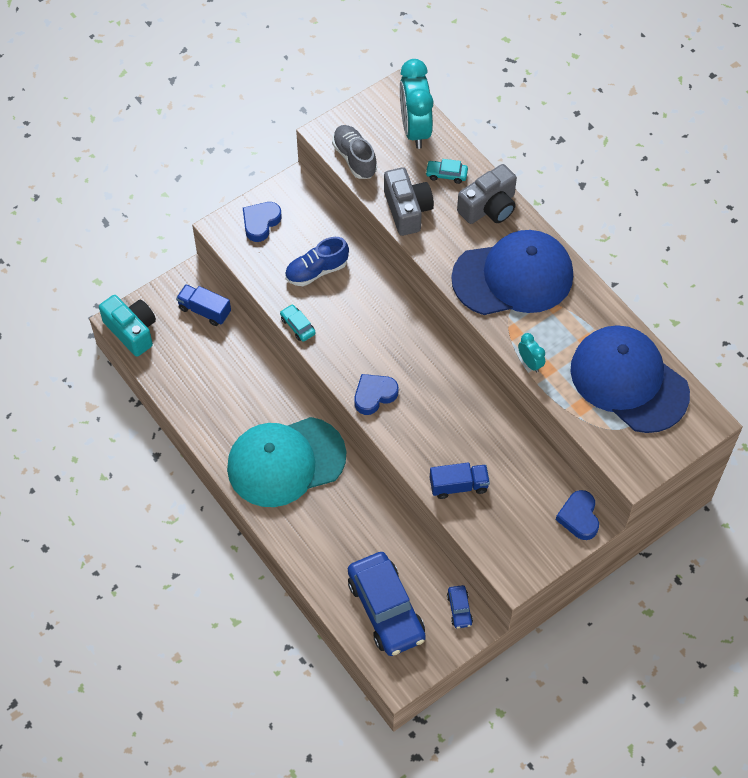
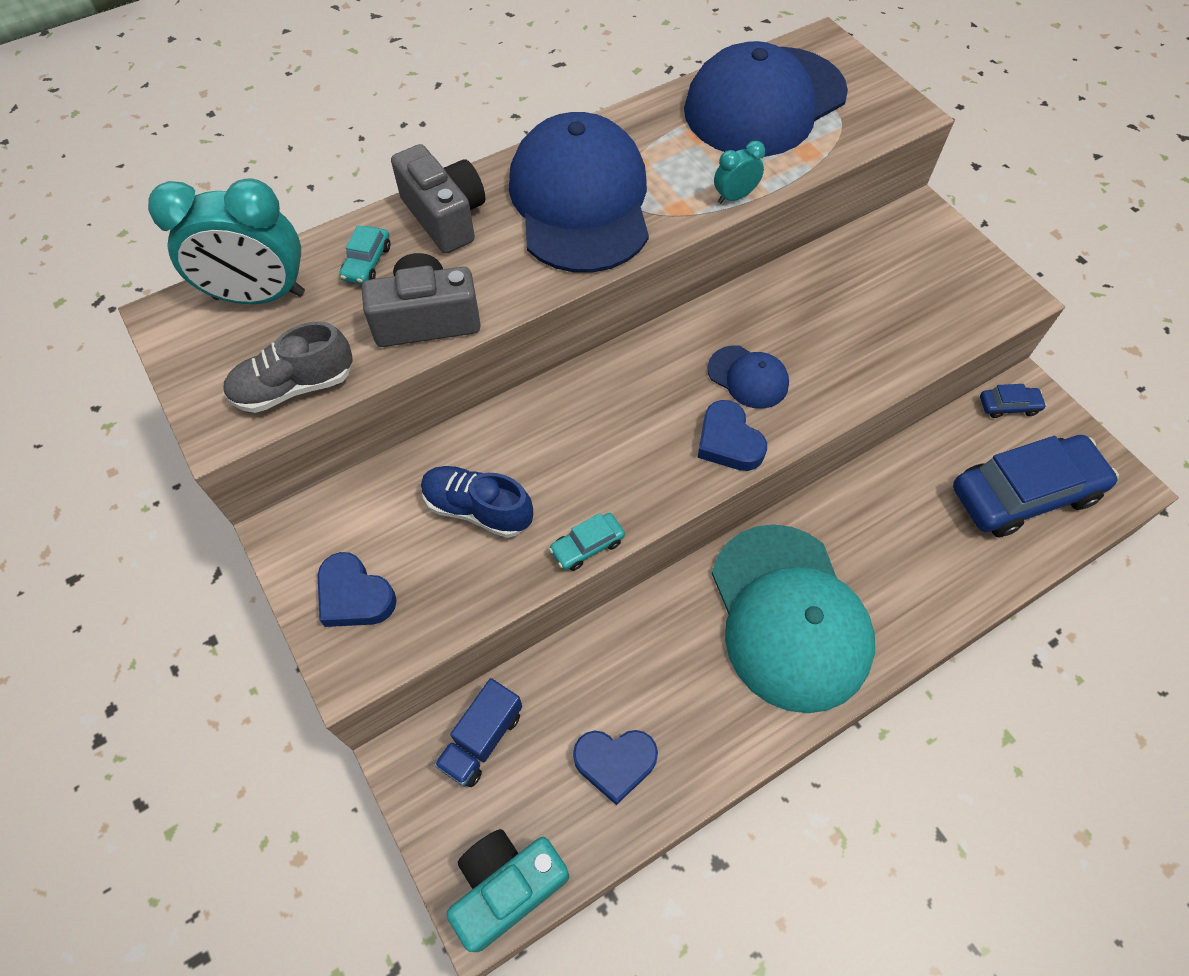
camera: 85 degrees left, 0 degrees up
blue shoe [285,237,349,286] -> blue shoe turned 135 degrees clockwise [421,466,533,538]
blue truck [430,463,490,499] -> none
blue heart [556,490,599,540] -> blue heart moved to [573,730,658,805]
none -> blue cap [707,345,789,409]

